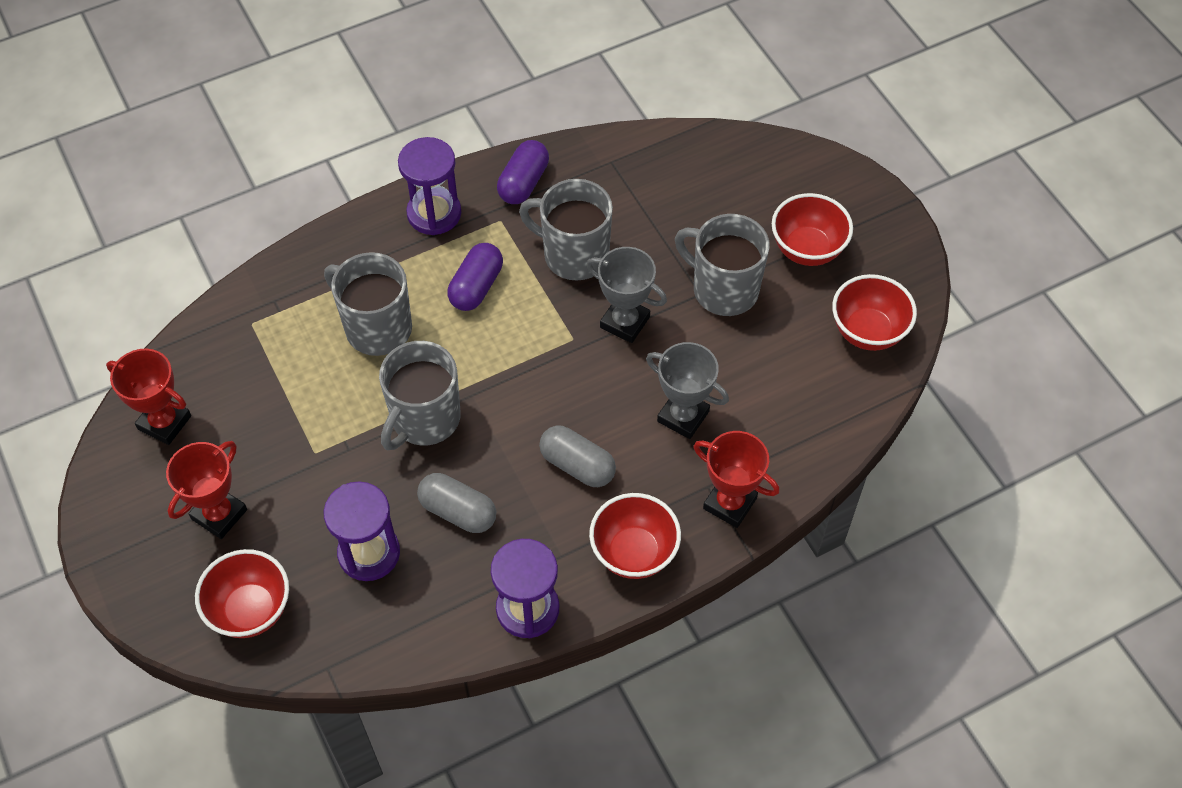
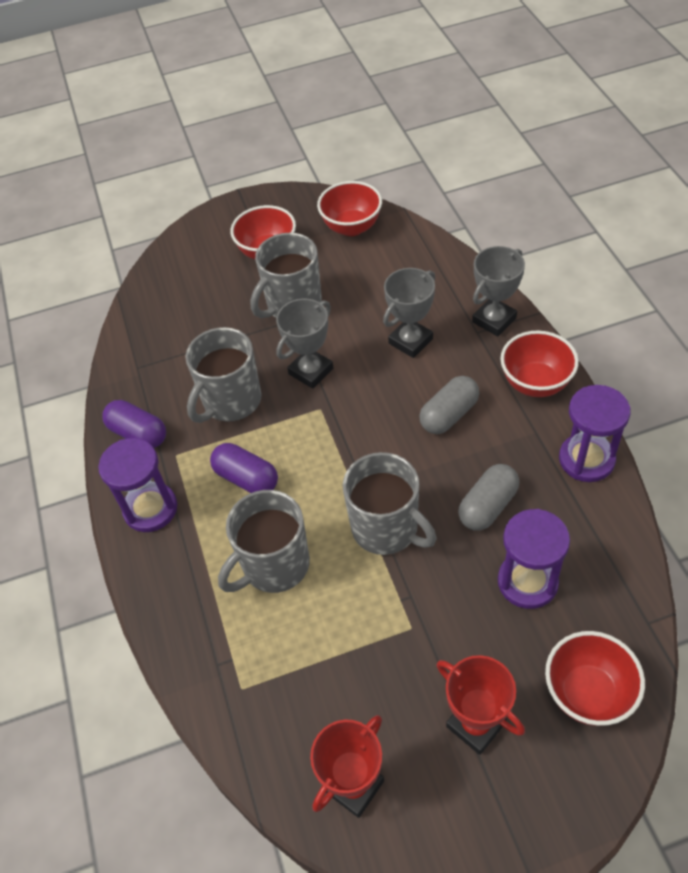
camera: 75 degrees left, 5 degrees down
red trophy [693,431,780,528] -> grey trophy [472,246,525,336]

